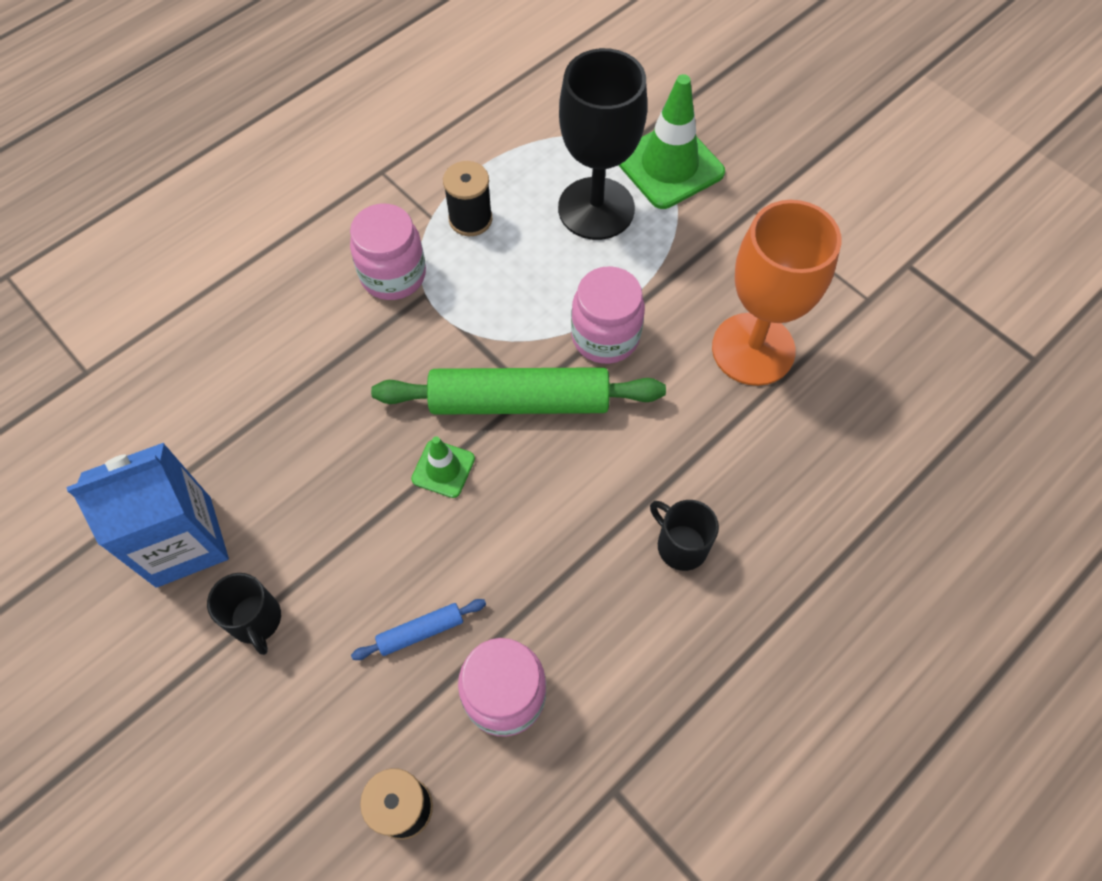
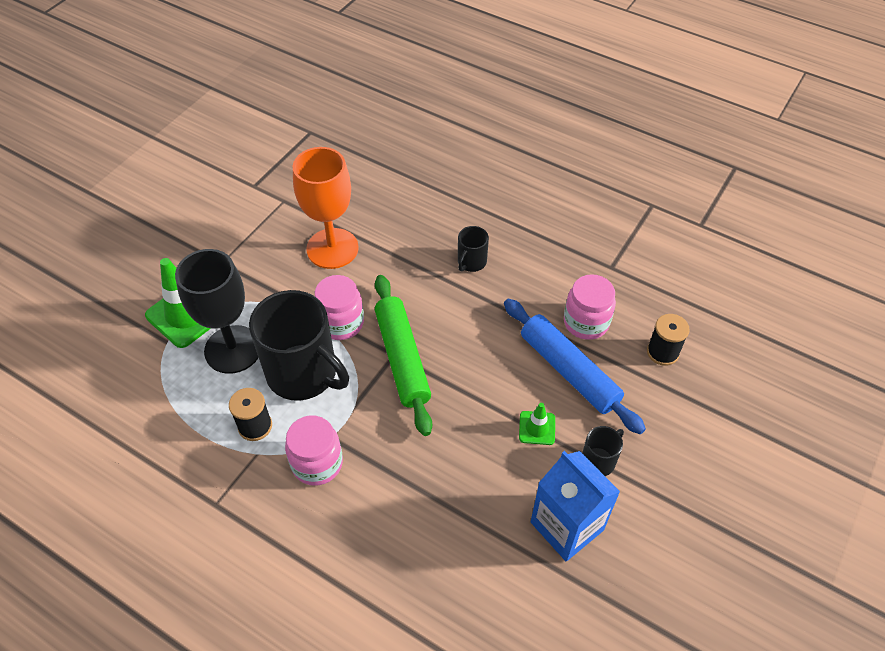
camera: 105 degrees left, 10 degrees down
blue rolling pin [351,599,486,660] -> blue rolling pin [504,299,646,434], size x2.29
green traffic cone [411,436,475,498] -> green traffic cone moved to [519,403,555,445]
none -> black mug [249,290,349,401]

